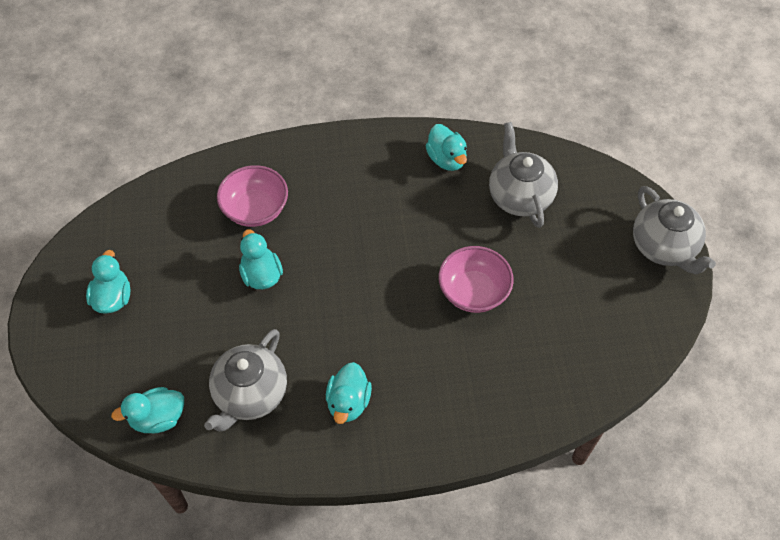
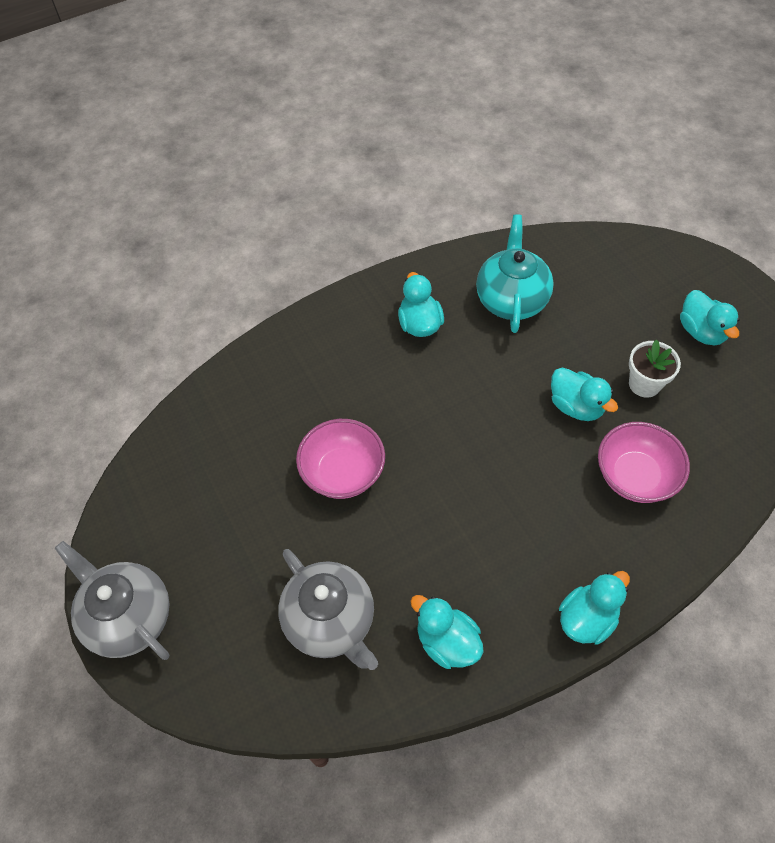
camera: 160 degrees right, 0 degrees up
turquoise duck [111,387,184,434] -> turquoise duck moved to [559,571,630,645]
grey teapot [204,329,287,431] -> turquoise teapot [476,214,554,333]
none -> white flower pot [629,339,681,398]

